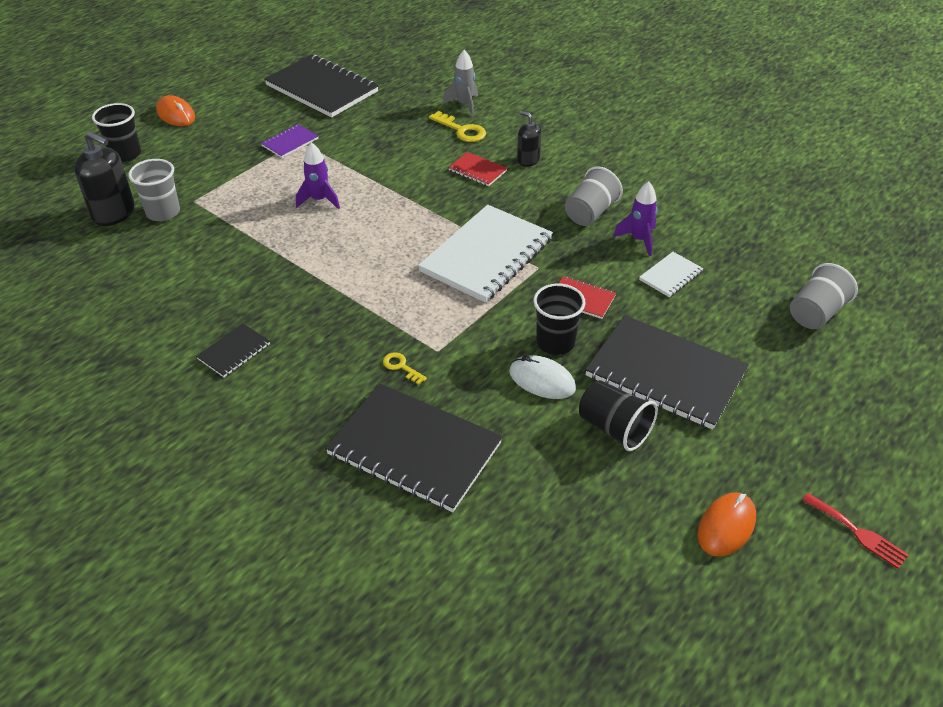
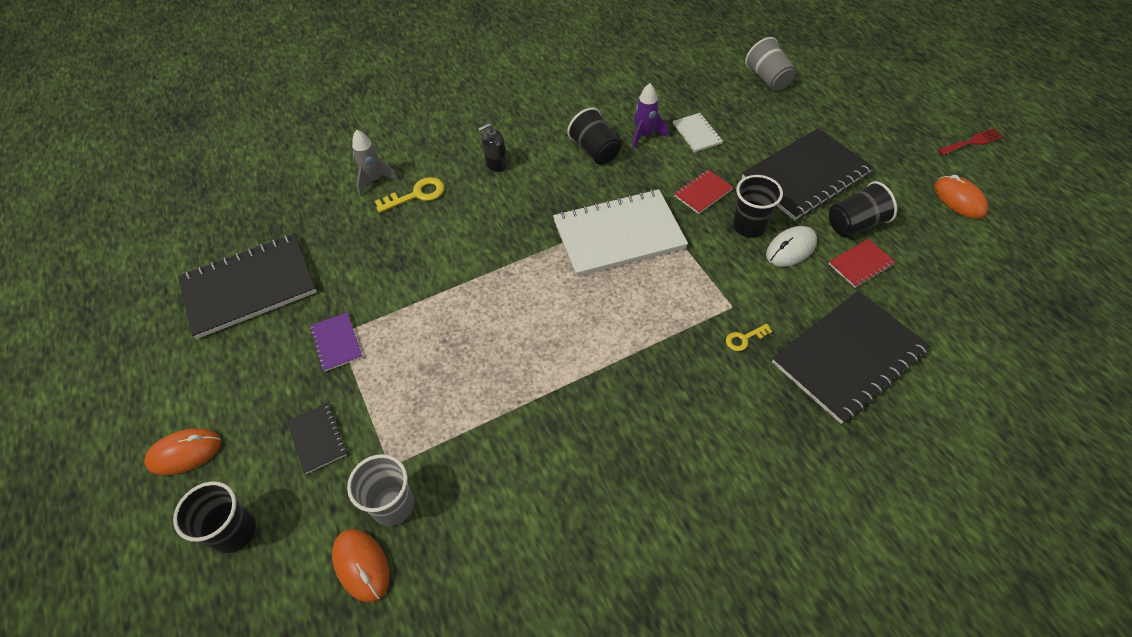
camera: 65 degrees left, 10 degrees up
black soap dispenser [74,131,135,226] -> orange mouse [332,529,390,603]
black notebook [196,324,270,377] -> black notebook moved to [287,403,347,474]
purple rocket [296,142,340,209] -> none
white notebook [418,205,553,303] -> white notebook turned 75 degrees counterclockwise [553,189,688,277]
red notebook [448,152,507,186] -> red notebook moved to [828,239,896,288]
grey cup [565,166,623,226] -> black cup [567,108,621,165]

